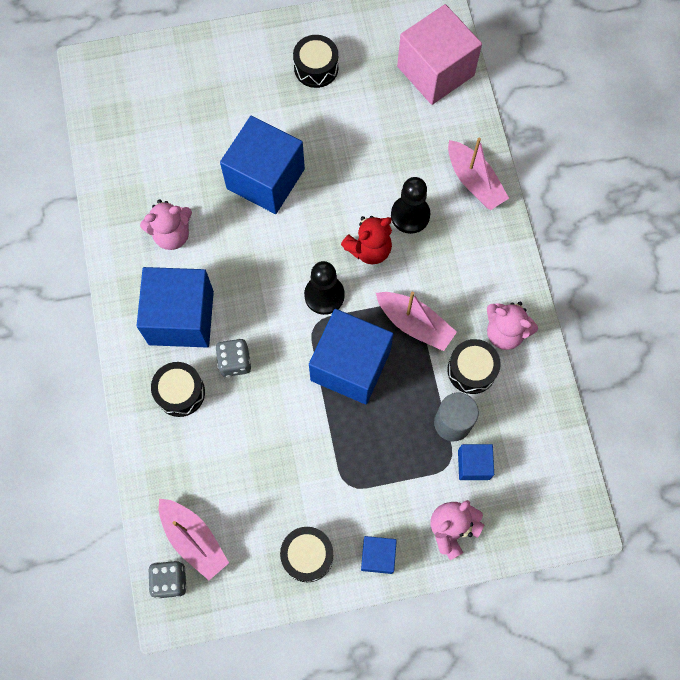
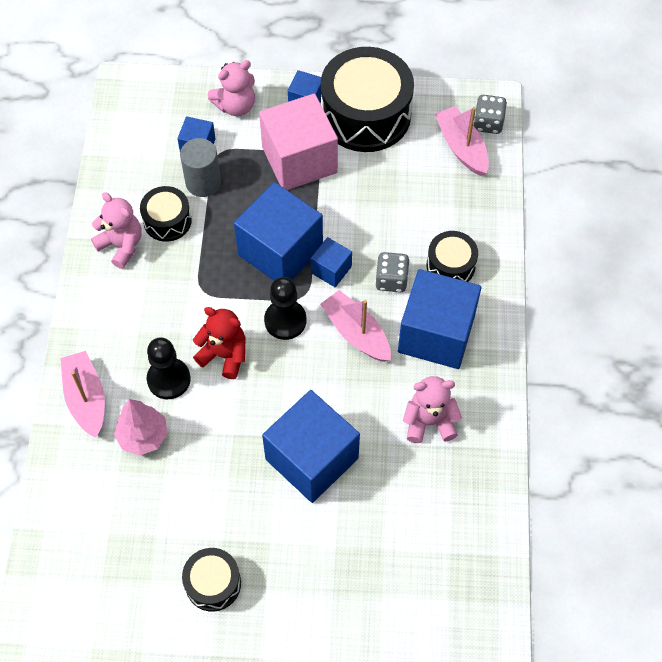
camera: 165 degrees left, 10 degrees down
black drum [280,527,333,582] -> black drum [321,47,414,152], size x1.97
red teddy bear [341,216,392,264] -> red teddy bear turned 45 degrees clockwise [193,307,246,379]
pink boat [376,292,457,351] -> pink boat moved to [320,290,391,362]
pink cube [397,4,482,105] -> pink cube moved to [259,93,338,190]
none -> pink tree [114,399,168,456]
none -> blue cube [311,237,352,287]

